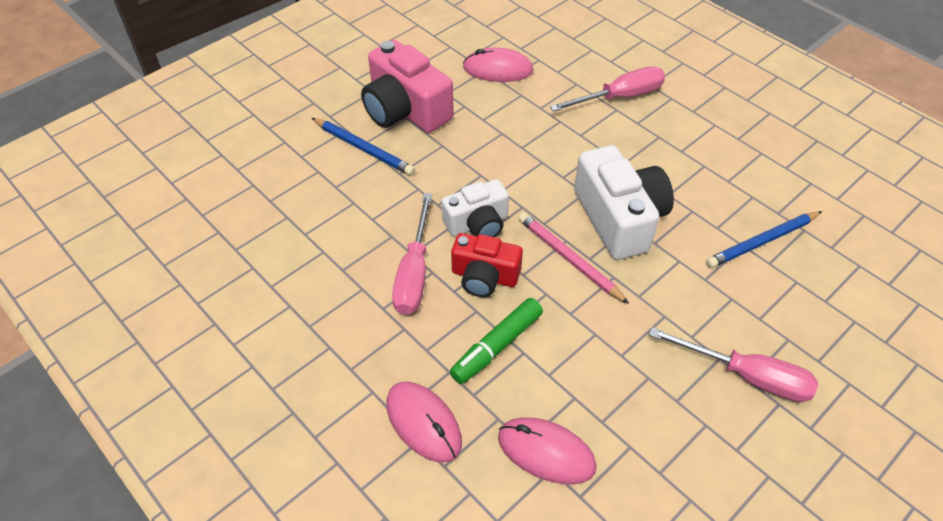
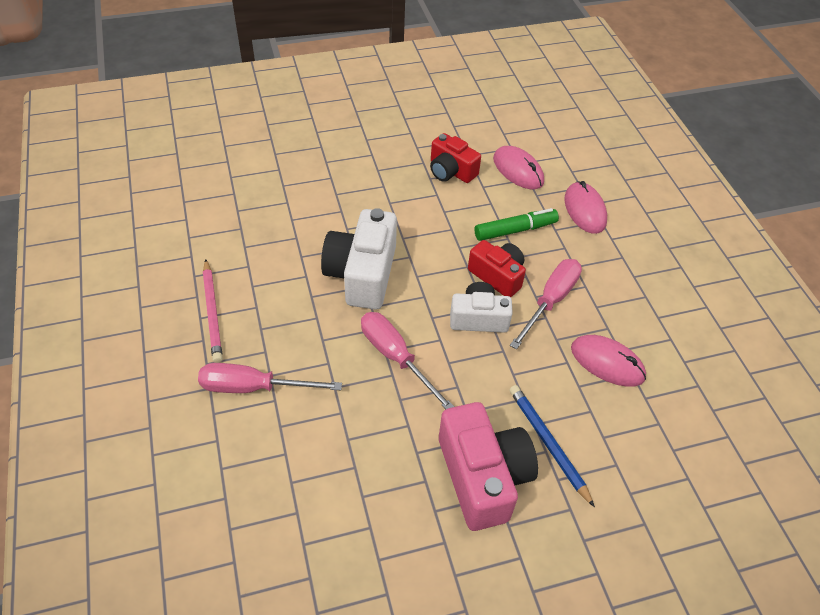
camera: 155 degrees left, 0 degrees up
pink mouse [463,47,534,82] -> pink mouse moved to [571,335,646,387]
pink pencil [518,212,629,304] -> pink pencil moved to [203,259,223,363]
pink screwdriver [649,327,818,402] -> pink screwdriver moved to [361,312,454,409]
blue pencil [706,211,822,268] -> none
none -> red camera [430,133,481,183]

